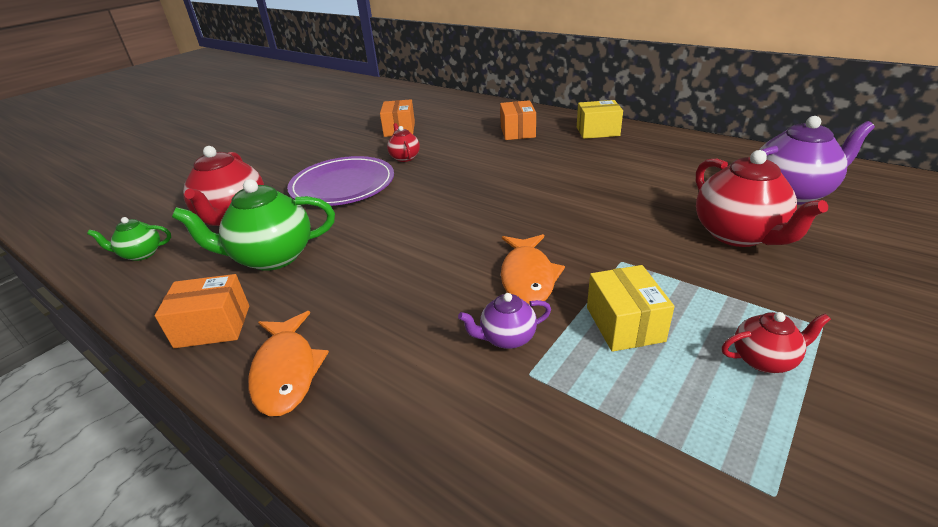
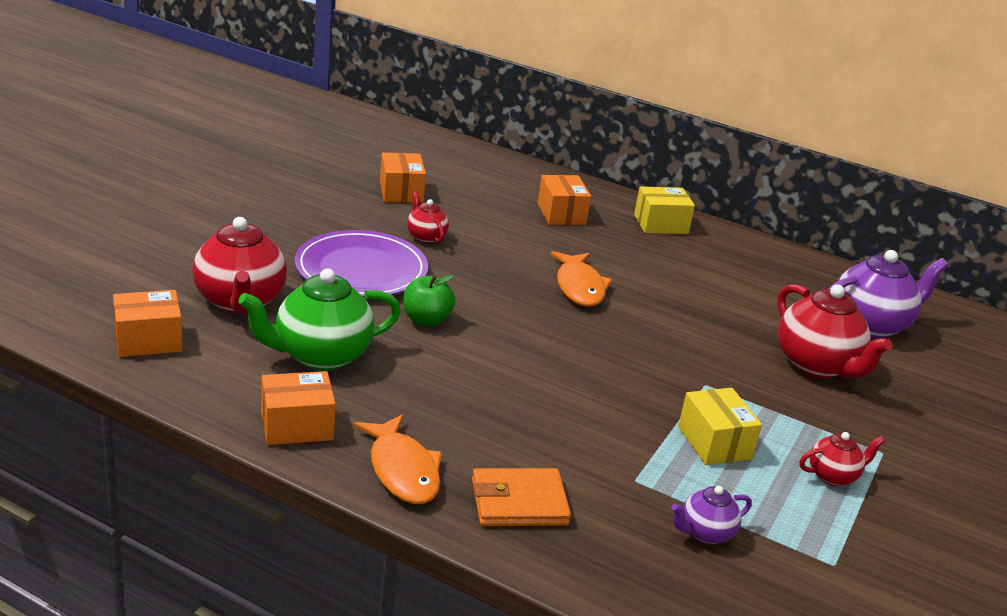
camera: 15 degrees left, 5 degrees down
green teapot [87,217,171,261] -> orange box [113,290,182,357]
purple teapot [458,293,551,349] -> purple teapot moved to [672,486,752,544]
orange fish [501,234,565,305] -> orange fish moved to [550,251,612,307]
none -> green apple [403,275,455,326]
none -> orange wallet [472,468,571,526]

